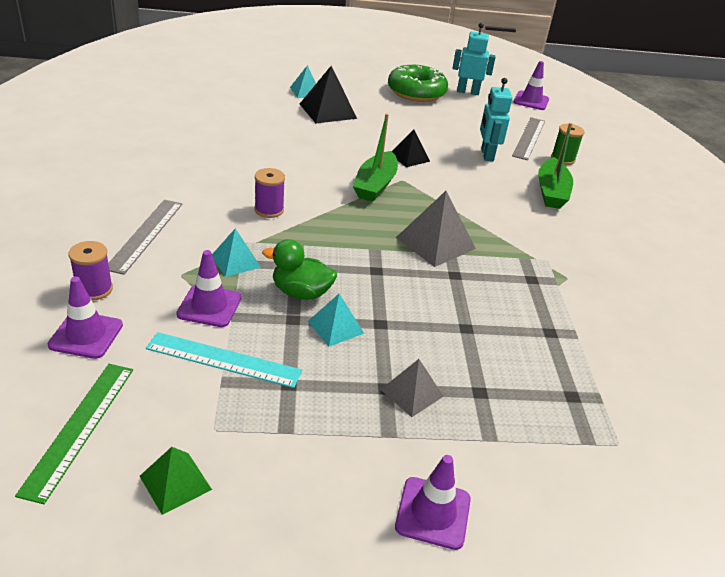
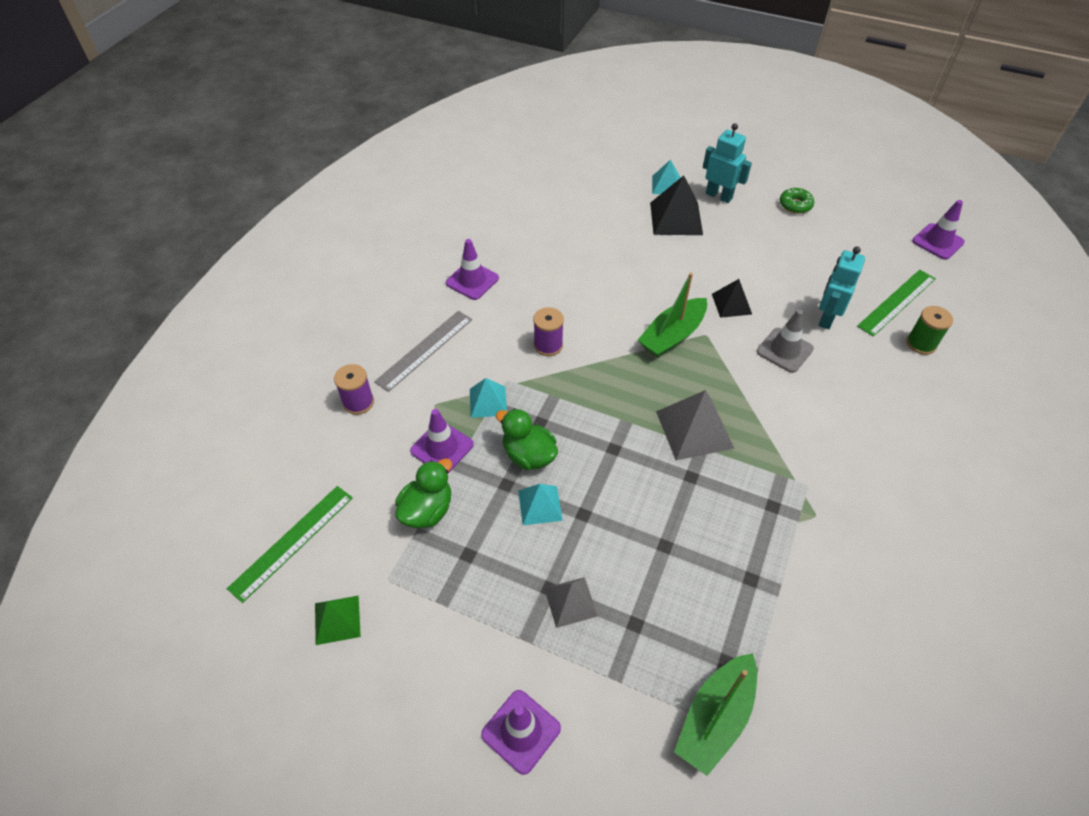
camera: 30 degrees right, 15 degrees up
purple traffic cone [47,277,123,359] -> purple traffic cone moved to [446,239,499,300]
turquoise ruler [146,332,302,388] -> green duck [395,458,452,528]
green donut [388,65,448,102] -> green donut [780,188,814,214], size x0.48
turquoise robot [452,23,496,95] -> turquoise robot moved to [703,123,752,203]
grey ruler [512,117,545,160] -> green ruler [857,270,936,337]
green boat [538,123,573,209] -> green boat moved to [674,653,757,776]
none -> grey traffic cone [757,309,814,373]

